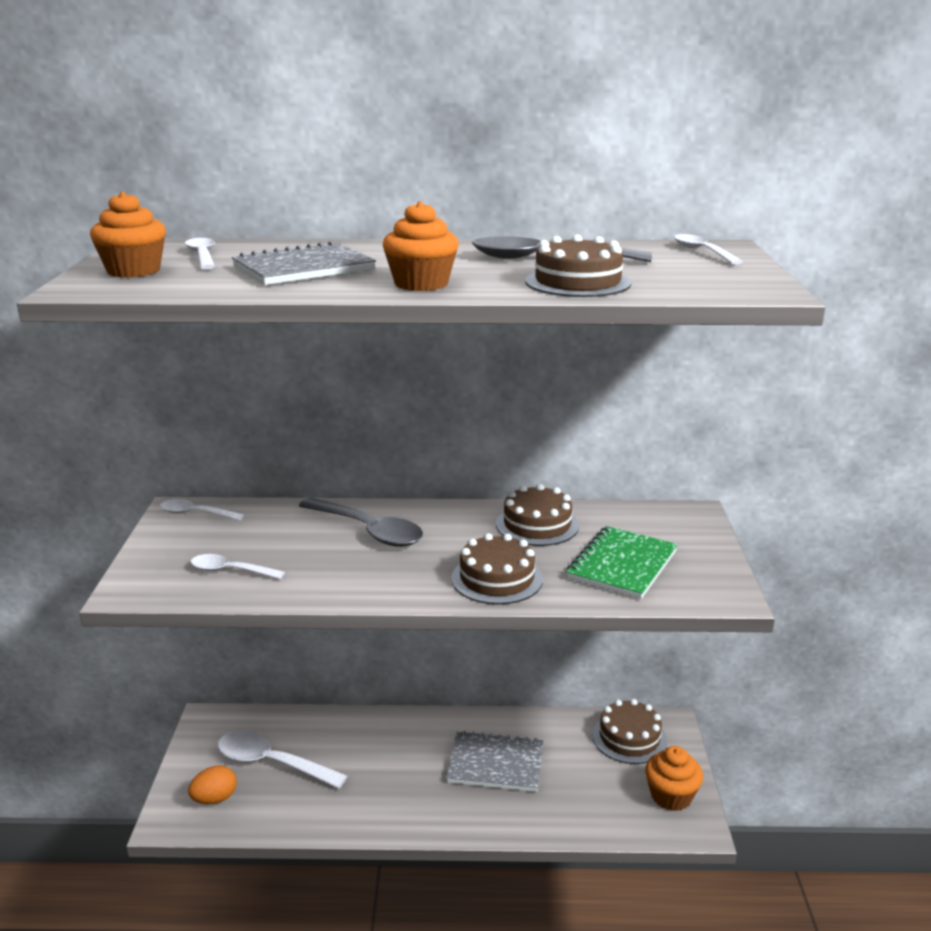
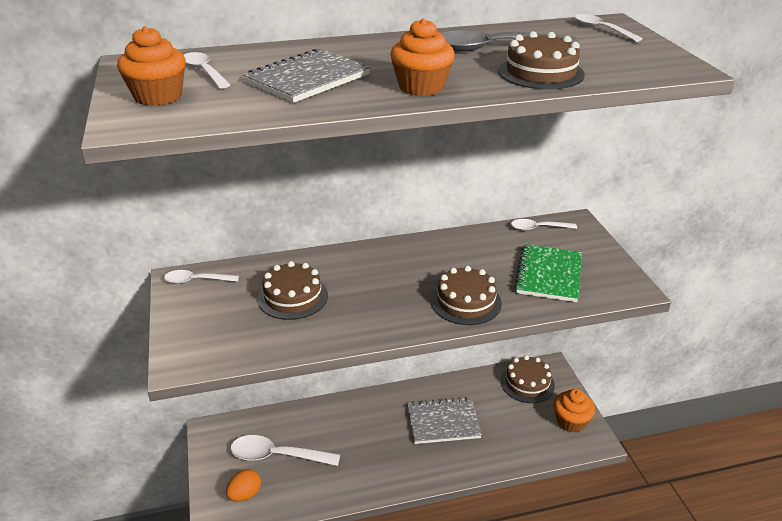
camera: 15 degrees left, 10 degrees up
white spoon [190,554,285,579] -> white spoon moved to [511,219,577,231]
grey spoon [299,498,423,547] -> none
brown cake [496,484,579,546] -> brown cake moved to [258,261,328,320]

